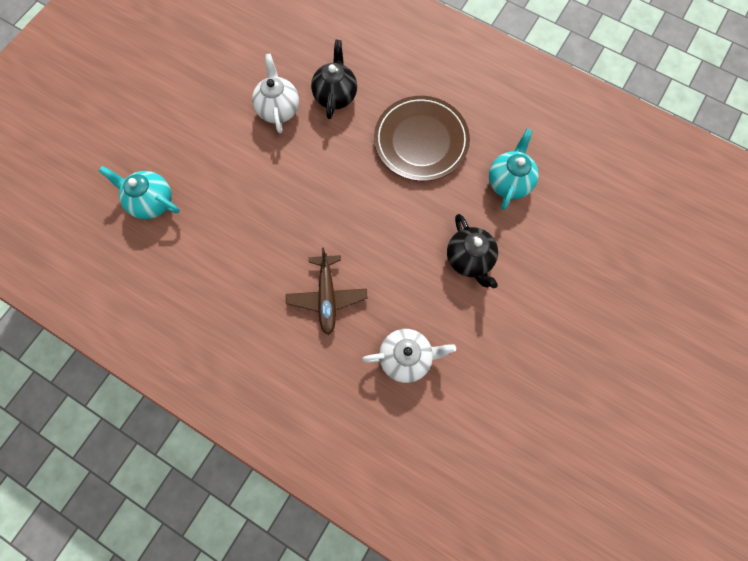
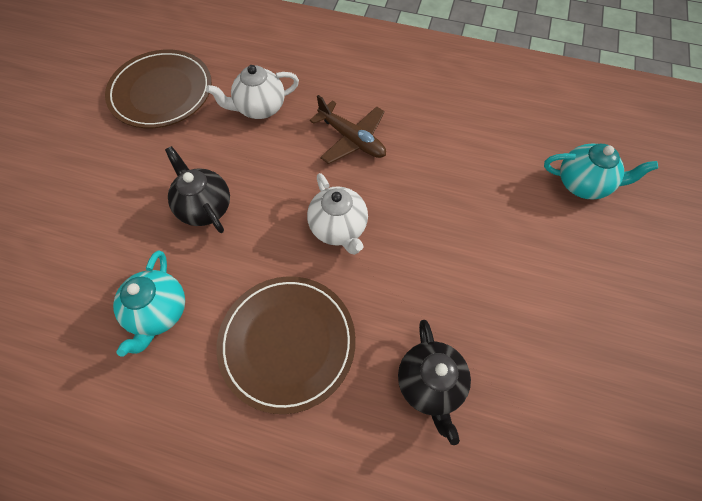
camera: 165 degrees right, 10 degrees down
white teapot [252,53,299,134] -> white teapot moved to [307,173,368,255]
brown plane [286,248,368,335] -> brown plane turned 150 degrees clockwise [310,95,386,164]
none -> brown plate [105,50,212,128]

